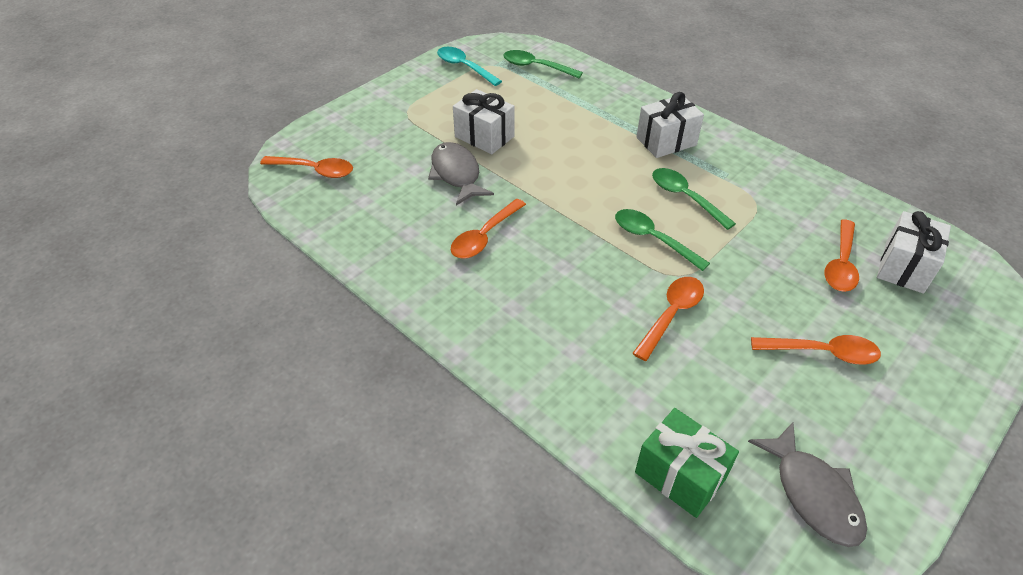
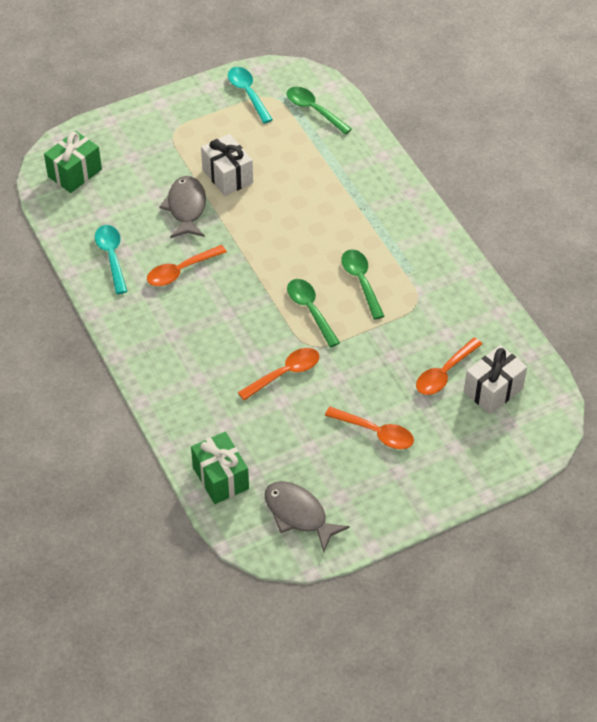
camera: 20 degrees right, 5 degrees up
orange spoon [260,156,353,178] -> green gift [44,131,102,193]
white gift [636,92,704,158] -> none
grey fish [748,422,867,547] -> grey fish turned 135 degrees clockwise [265,481,350,553]
none -> turquoise spoon [95,225,128,294]

